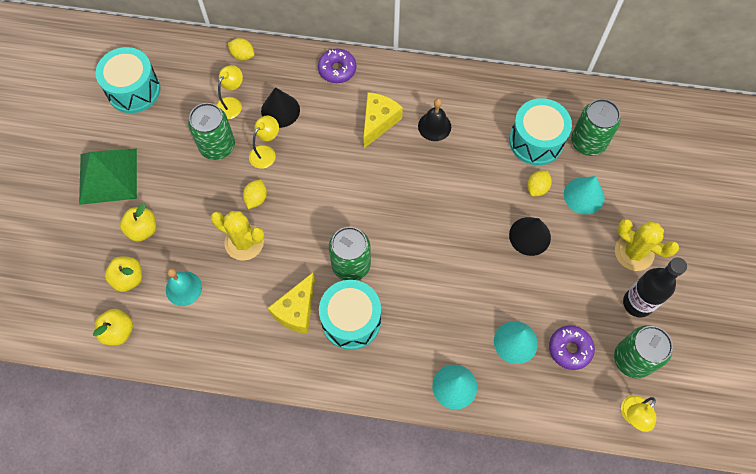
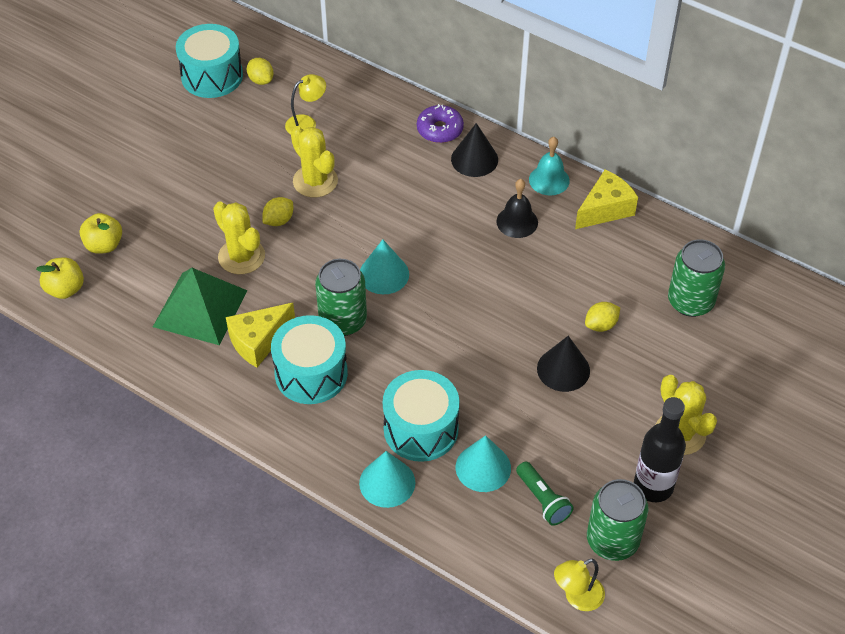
camera: 25 degrees right, 15 degrees down
green pyramid [79,148,137,205] -> green pyramid moved to [153,268,248,345]
yellow apple [120,203,156,242] -> none
turquoise bell [166,268,202,306] -> turquoise bell moved to [529,137,570,196]
green can [188,103,235,160] -> none
yellow lemon [228,38,255,61] -> yellow lemon moved to [247,58,274,85]
yellow lamp [249,116,279,169] -> yellow cactus [291,126,338,198]
black cone [261,87,300,128] -> black cone moved to [451,123,498,177]
yellow cheese [363,92,403,148] -> yellow cheese moved to [575,170,638,229]
turquoise drum [509,98,572,165] -> turquoise drum moved to [383,370,459,462]
purple donut [549,325,595,370] -> green flashlight [516,462,574,526]
turquoise cone [564,176,605,215] -> turquoise cone moved to [360,239,409,294]

